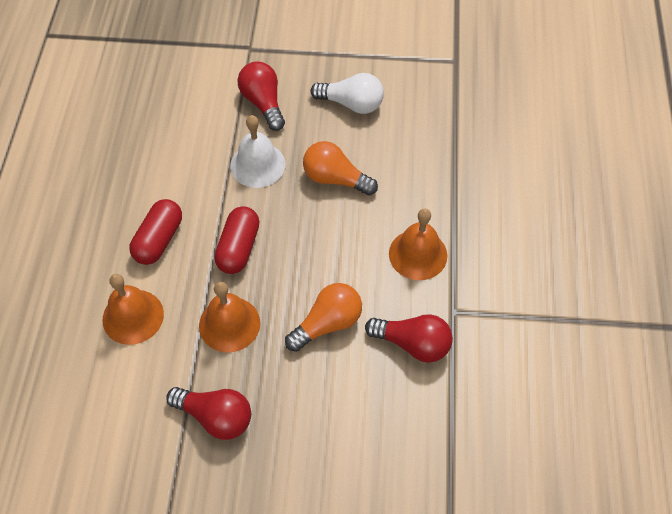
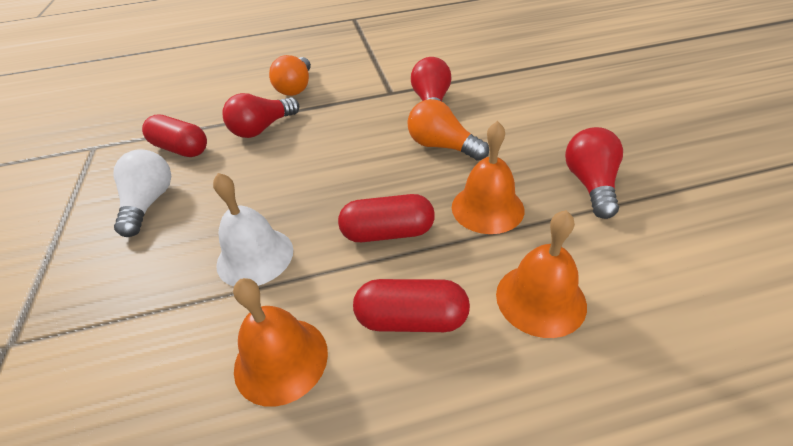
camera: 105 degrees left, 15 degrees down
red light bulb [238,62,285,131] -> red light bulb moved to [222,93,299,138]
orange light bulb [303,141,378,196] -> orange light bulb moved to [269,55,311,96]
orange bell [389,209,447,280] -> orange bell moved to [233,278,328,407]
none -> red capsule [142,115,207,157]

